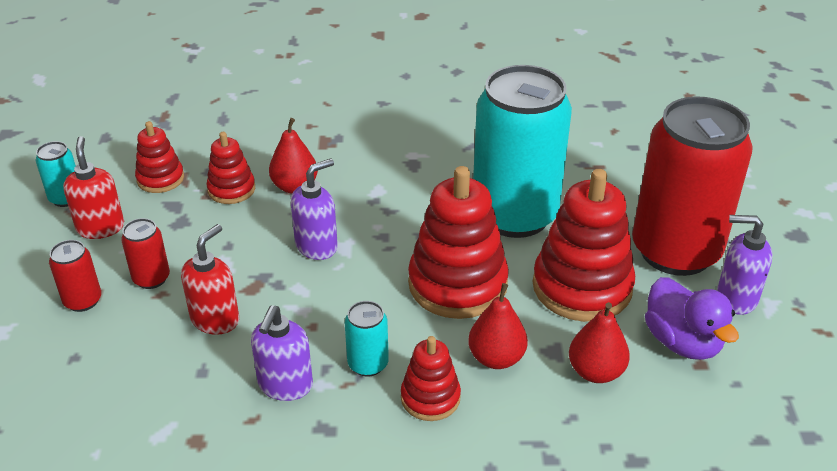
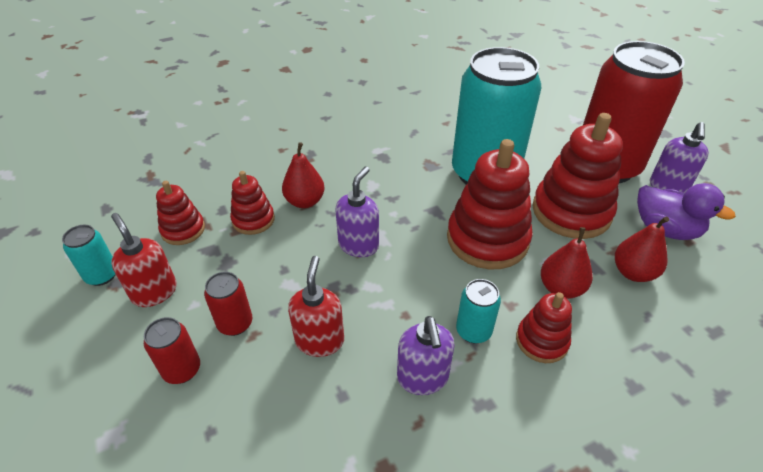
camera: 25 degrees left, 5 degrees up
purple soap dispenser [717,215,773,315] -> purple soap dispenser turned 60 degrees counterclockwise [650,122,709,193]

